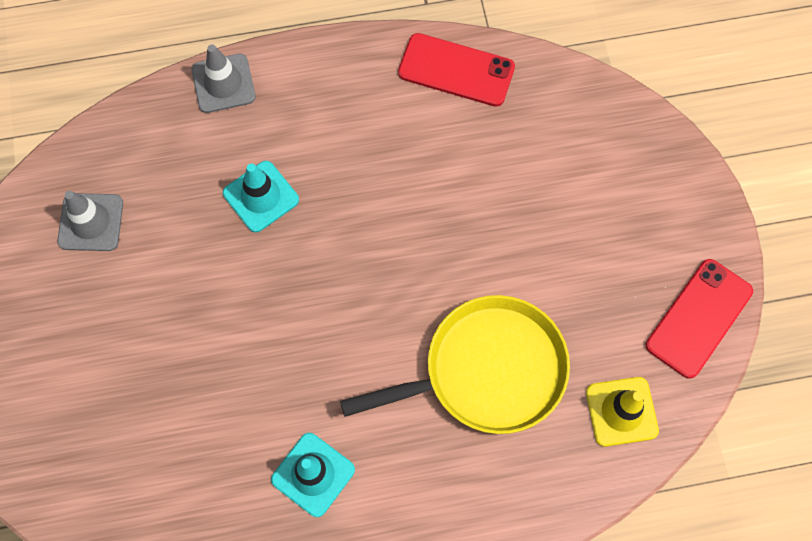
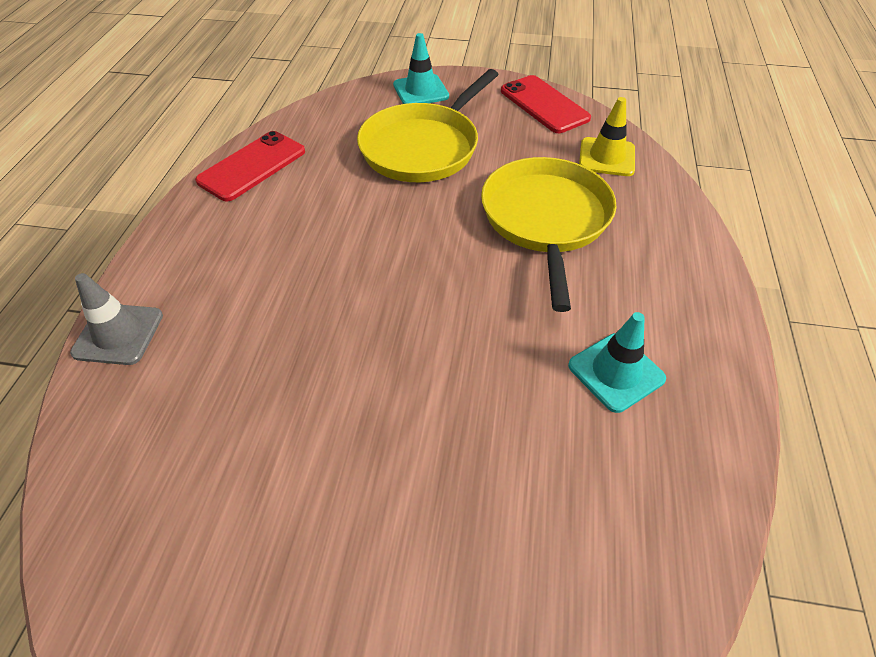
camera: 70 degrees left, 20 degrees down
grey traffic cone [57,191,123,251] -> none
turquoise traffic cone [223,161,299,232] -> turquoise traffic cone moved to [393,33,449,104]
none -> yellow pan [357,69,499,182]

